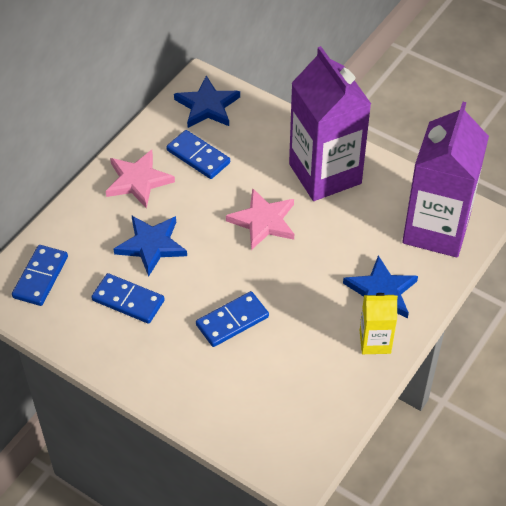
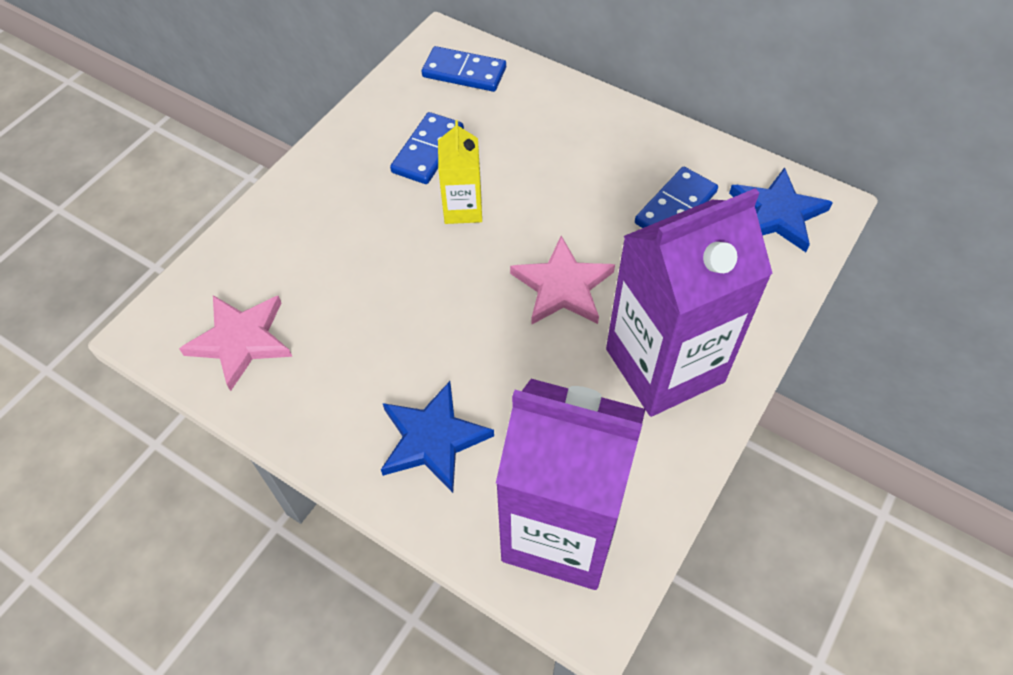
camera: 90 degrees right, 5 degrees up
pink star [105,150,175,209] -> pink star moved to [179,295,292,391]
blue star [114,215,187,277] -> none
blue domino [196,291,269,347] -> none
yellow carton [360,293,398,354] -> yellow carton moved to [438,120,482,224]

